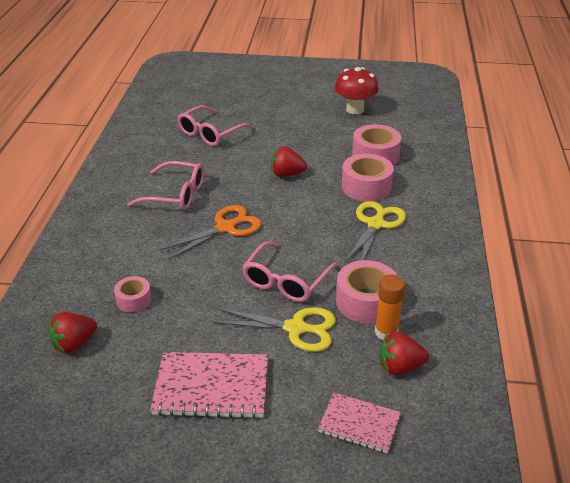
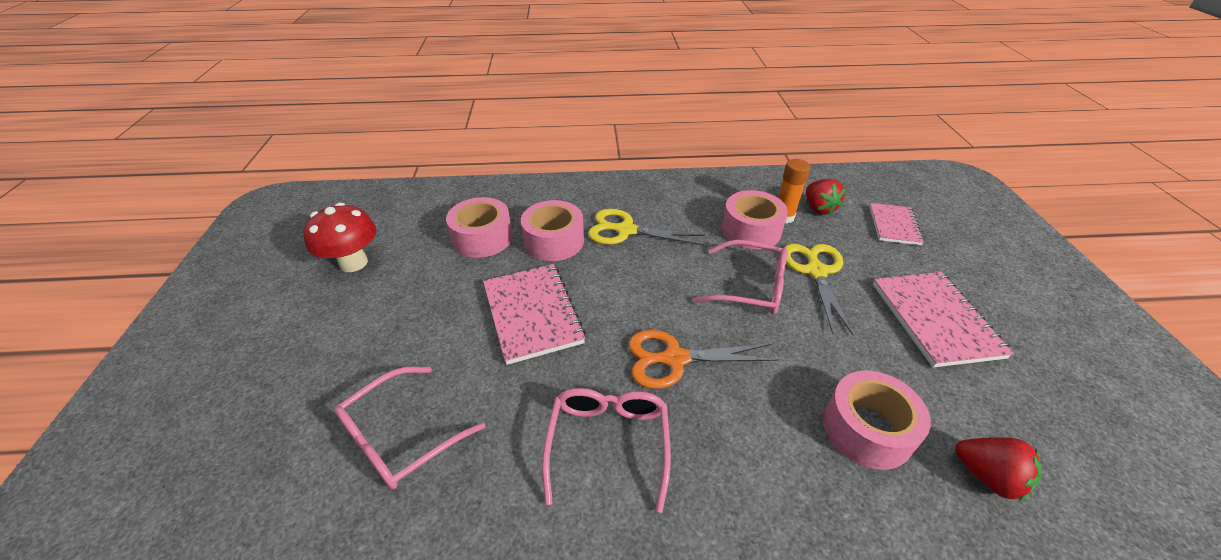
camera: 100 degrees left, 5 degrees up
pink tape [114,276,152,312] -> pink tape [823,371,931,470], size x1.73
orange scissors [160,205,262,259] -> orange scissors turned 45 degrees counterclockwise [628,330,778,389]
pink glasses [177,105,254,146] -> pink glasses turned 105 degrees clockwise [334,366,485,489]
red strawberry [271,146,307,177] -> pink notebook [483,264,586,365]

